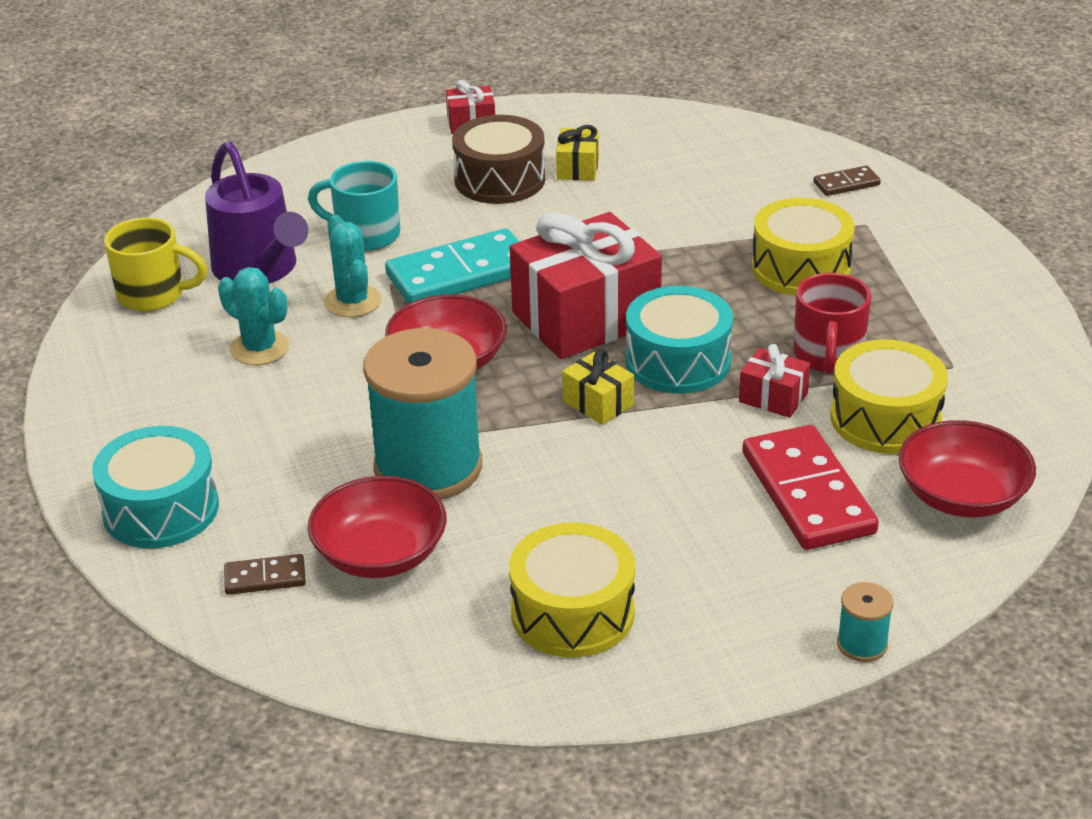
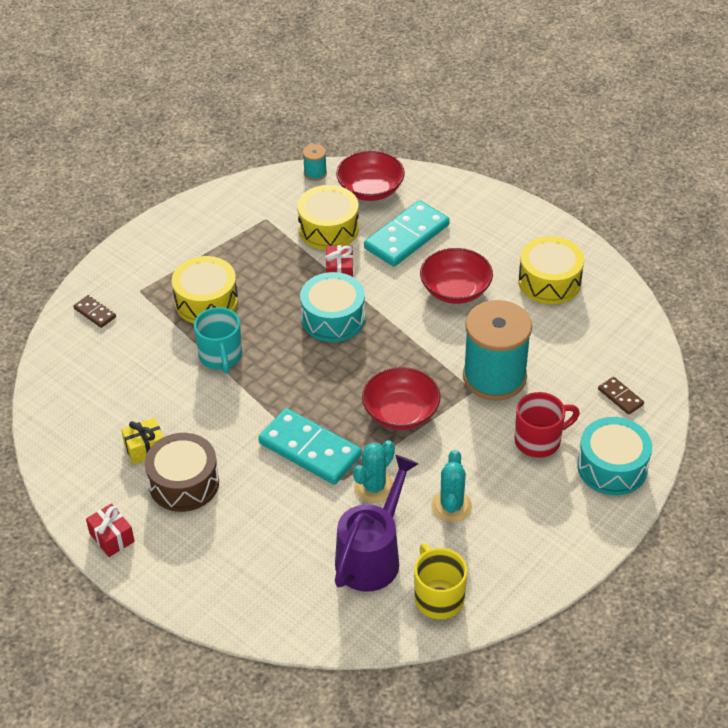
camera: 120 degrees left, 10 degrees up
turquoise mug [308,161,400,251] -> turquoise mug moved to [194,307,242,374]
red bowl [308,476,446,578] -> red bowl moved to [420,248,493,304]
red gift [510,212,662,359] -> none
yellow gift [562,350,634,425] -> none
red domino [743,425,879,550] -> turquoise domino [364,200,450,267]
red mug [793,273,872,374] -> red mug moved to [514,392,580,458]
turquoise spool [837,582,893,662] -> turquoise spool moved to [303,144,327,181]

